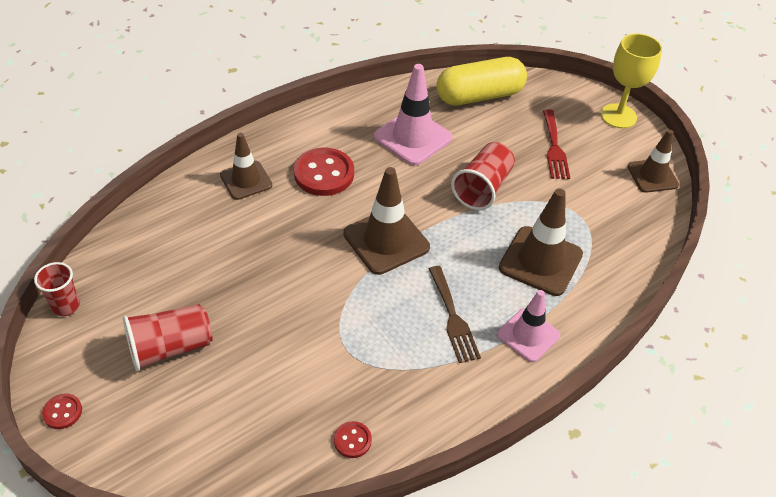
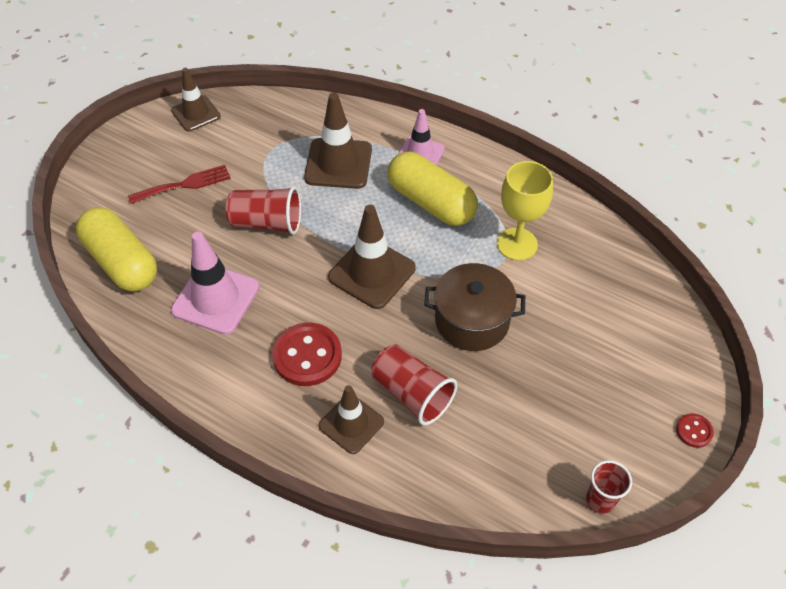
camera: 110 degrees left, 5 degrees up
red cup [123,304,213,371] -> red cup moved to [371,344,457,425]
red button [334,421,372,458] -> none
brown fork [429,266,481,363] -> yellow capsule [387,152,478,226]
yellow goblet [601,33,662,128] -> yellow goblet moved to [497,161,553,261]
none -> brown pot [424,263,525,351]

